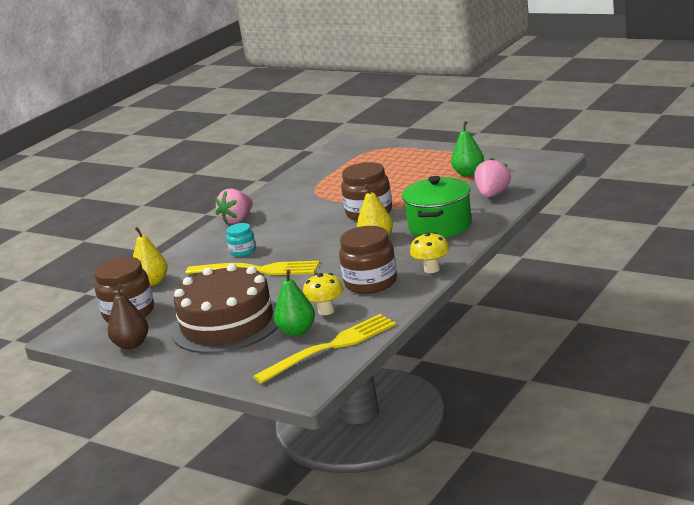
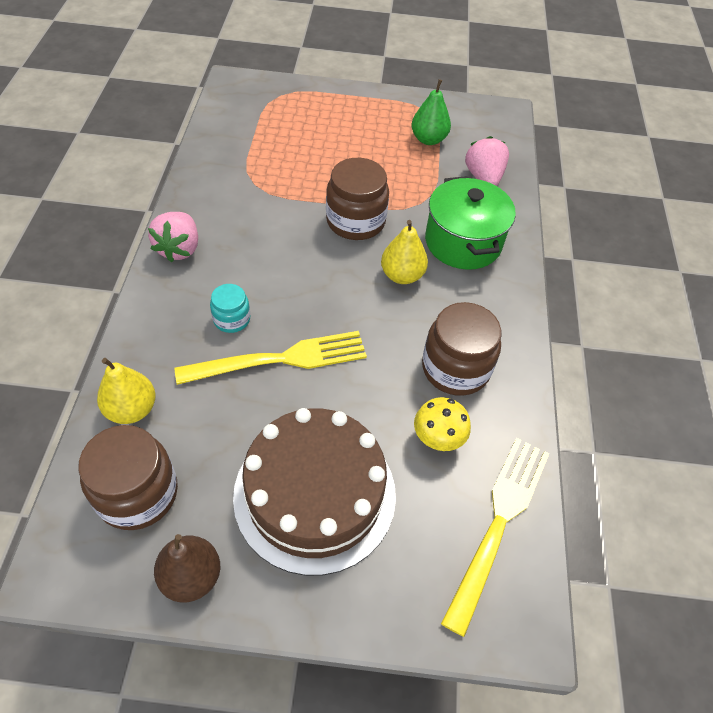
camera: 35 degrees left, 30 degrees up
green pear [274,269,315,336] -> none
yellow mushroom [410,232,449,273] -> none

